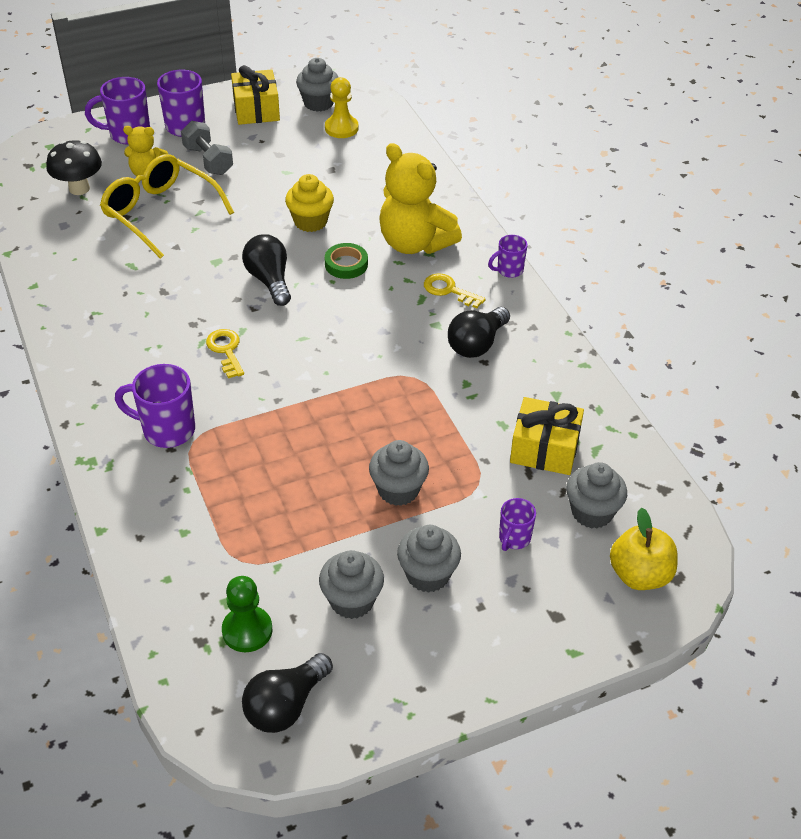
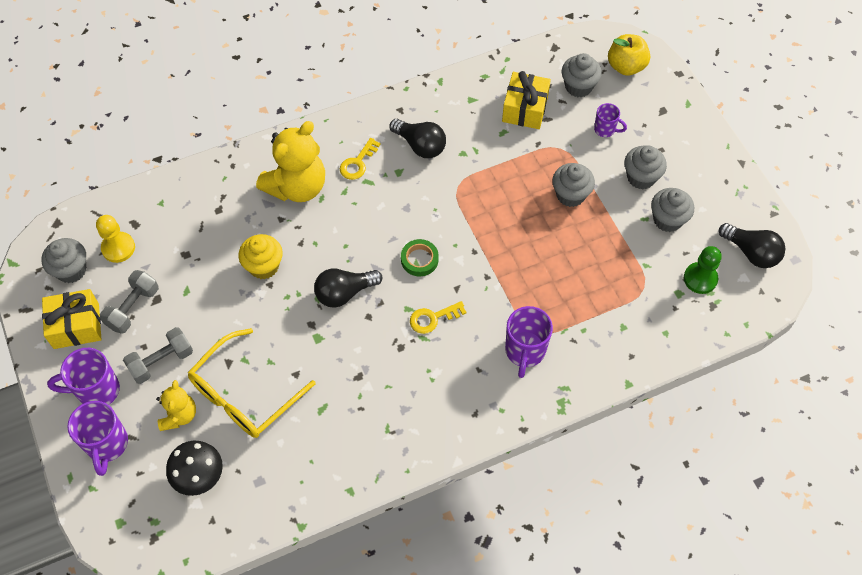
camera: 90 degrees left, 15 degrees up
green tape [325,243,368,279] -> green tape moved to [401,239,439,276]
purple mug [488,235,528,278] -> none
none -> grey dumbbell [100,270,159,334]

